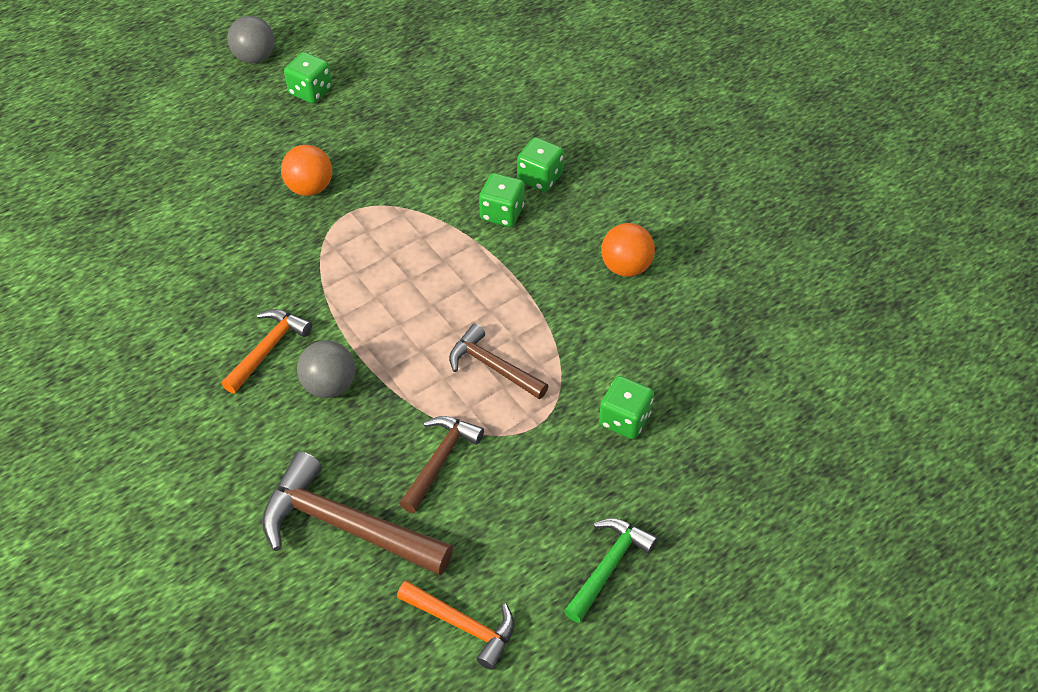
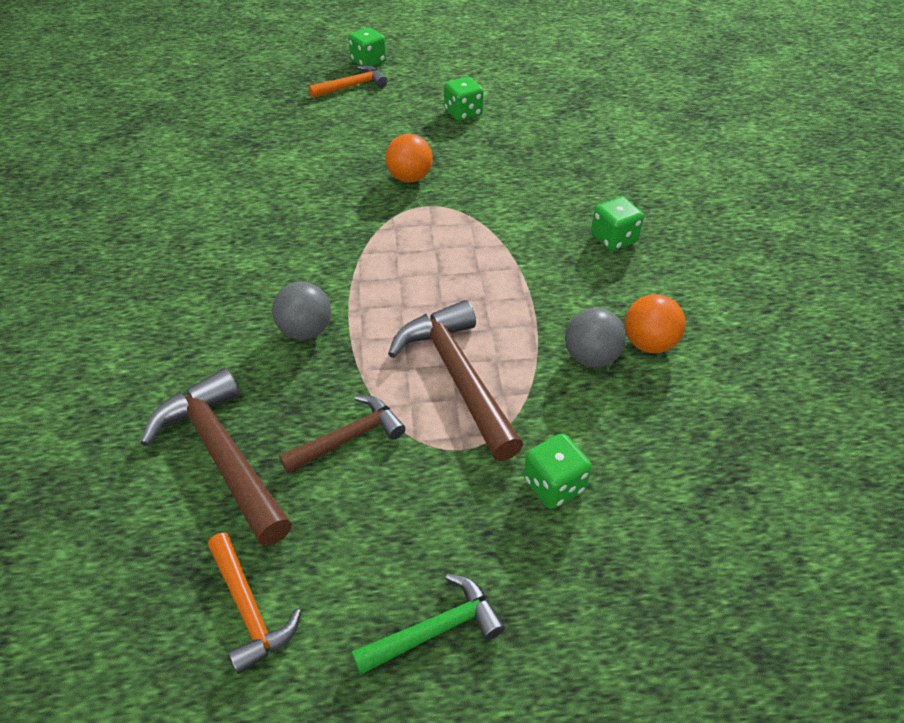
camera: 30 degrees right, 5 degrees down
orange hammer [221,309,312,394] -> orange hammer moved to [308,65,388,98]
grey ball [227,16,274,63] -> grey ball moved to [565,307,626,367]
brown hammer [449,324,548,399] -> brown hammer [388,300,523,461], size x1.66
green dice [479,173,524,227] -> green dice moved to [348,27,386,66]

